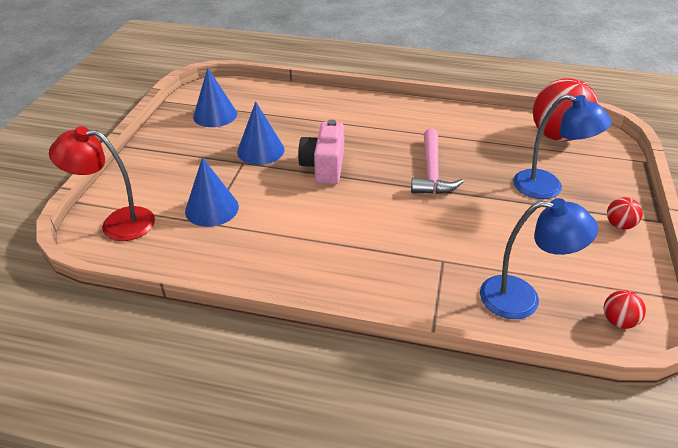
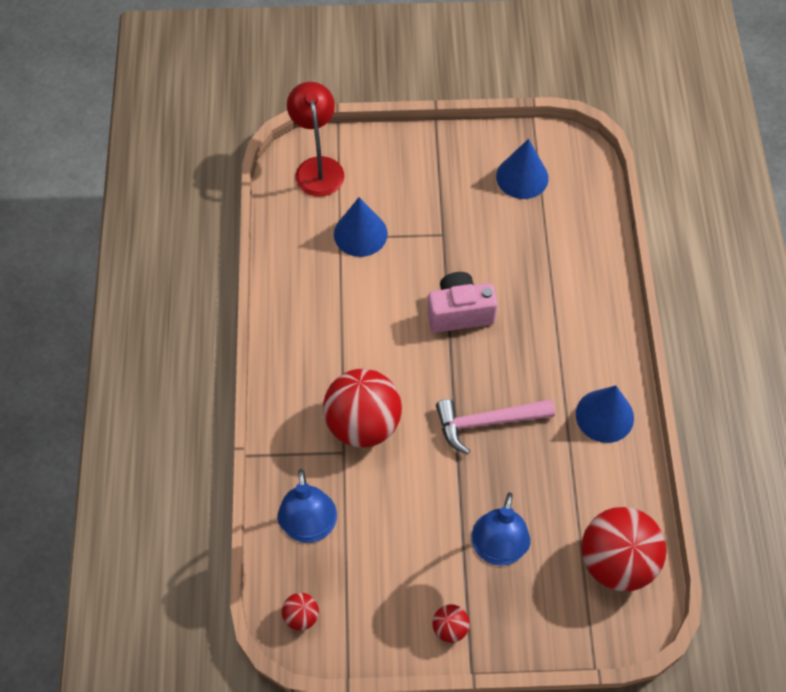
camera: 75 degrees right, 20 degrees up
blue cone [237,101,285,165] -> blue cone moved to [576,386,634,443]
none -> red ball [323,369,402,448]

